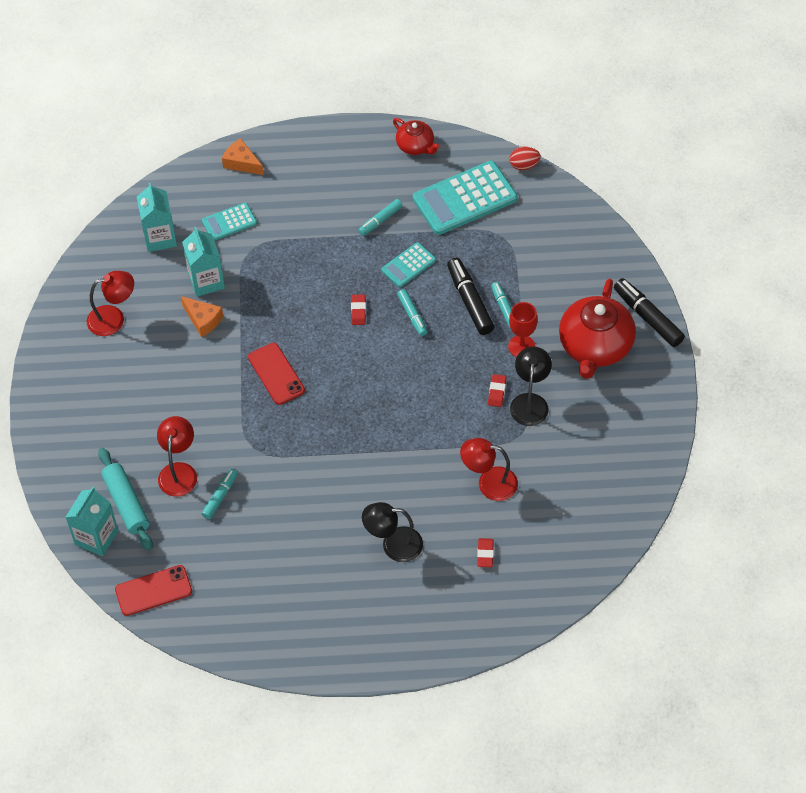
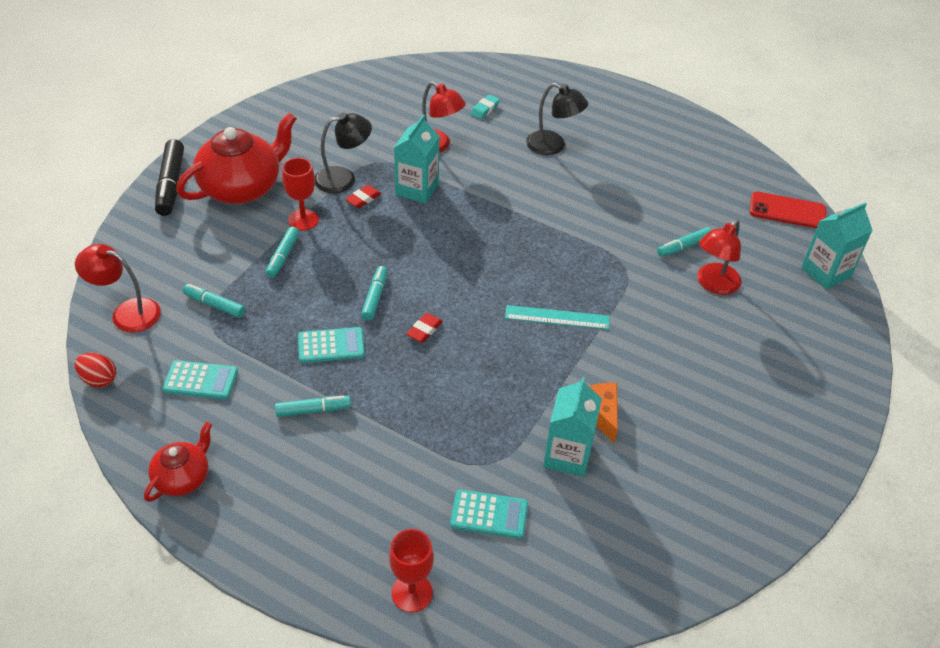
camera: 150 degrees left, 10 degrees down
red lamp [87,271,134,336] -> red lamp moved to [75,244,161,333]
turquoise rolling pin [98,448,153,551] -> none
turquoise carton [137,183,177,252] -> turquoise carton moved to [394,115,440,204]
orange cheese [222,138,264,175] -> red goblet [389,529,434,612]
red phone [248,343,305,405] -> turquoise ruler [505,305,609,330]
red teapot [393,118,440,155] -> red teapot turned 45 degrees clockwise [144,422,212,502]
turquoise calculator [413,161,518,235] -> turquoise calculator [162,360,238,400], size x0.52
black marker [447,258,494,335] -> none
red eraser [477,538,494,567] -> turquoise eraser [470,95,500,119]
black lamp [510,346,552,426] -> black lamp turned 150 degrees counterclockwise [315,112,372,193]
none -> turquoise marker [183,284,245,318]

